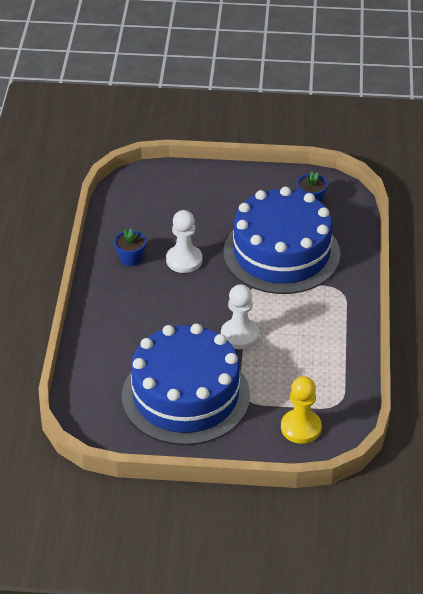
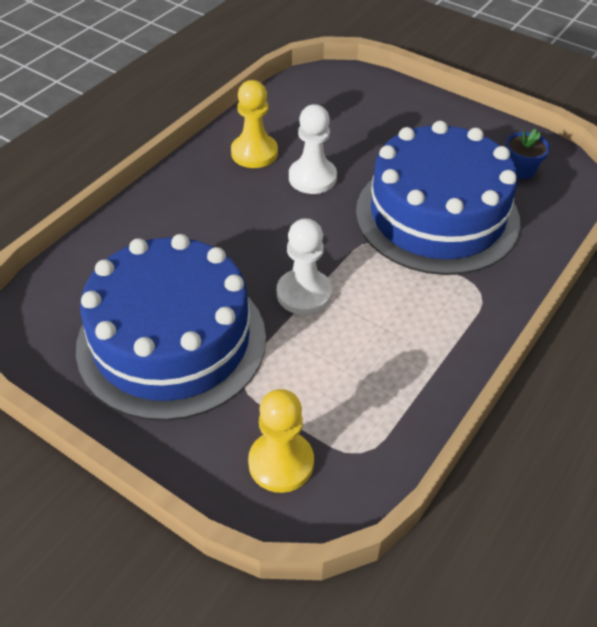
camera: 30 degrees right, 5 degrees up
blue flower pot [114,229,146,266] -> yellow pawn [231,80,278,168]

